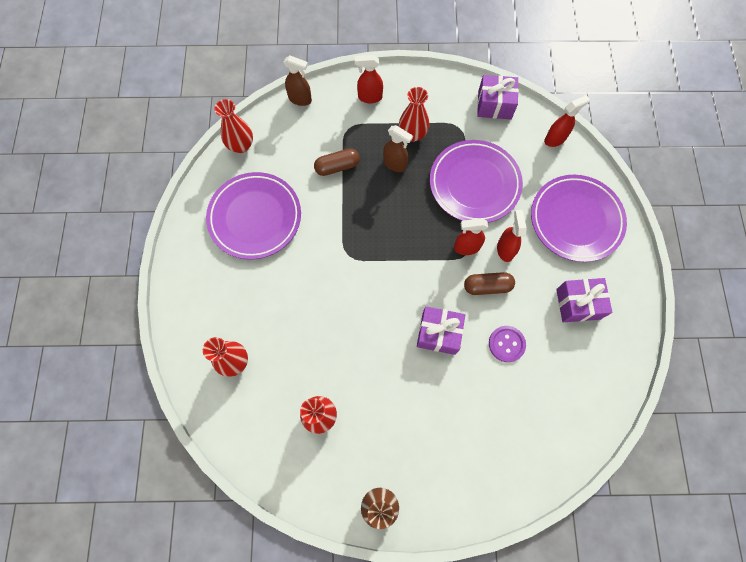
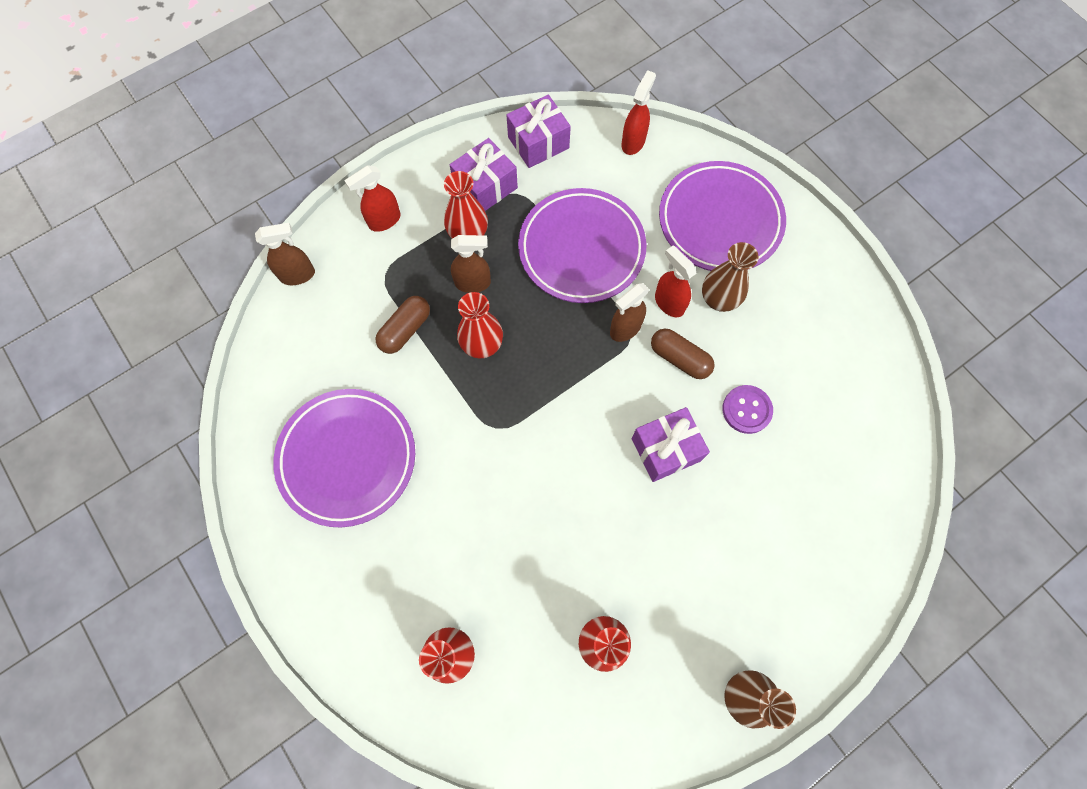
camera: 35 degrees left, 0 degrees up
red vase [214,99,253,153] -> red vase moved to [457,292,503,359]
red spray bottle [454,218,488,255] -> brown spray bottle [610,283,649,342]
brown capsule [464,272,515,295] -> brown capsule turned 75 degrees clockwise [651,329,715,379]
purple gift [556,278,612,322] -> purple gift moved to [450,138,518,211]
none -> brown vase [702,242,758,312]

